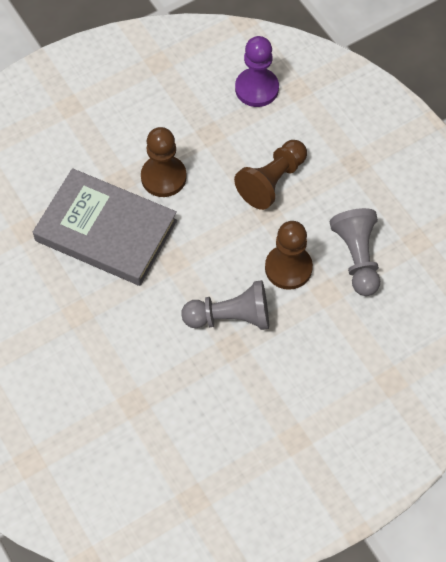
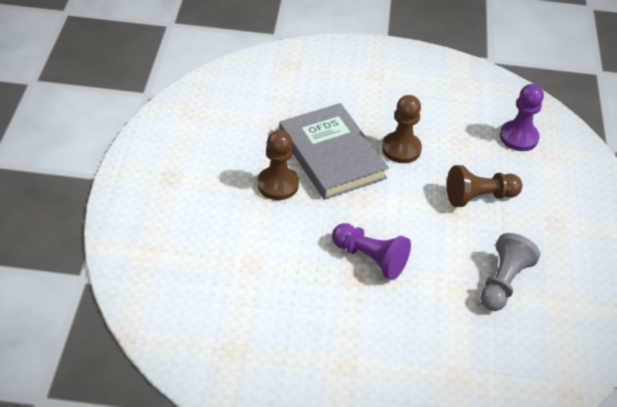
camera: 35 degrees right, 15 degrees down
grey pawn [181,280,269,330] -> purple pawn [332,223,411,280]
brown pawn [265,221,313,290] -> brown pawn moved to [257,130,299,200]

